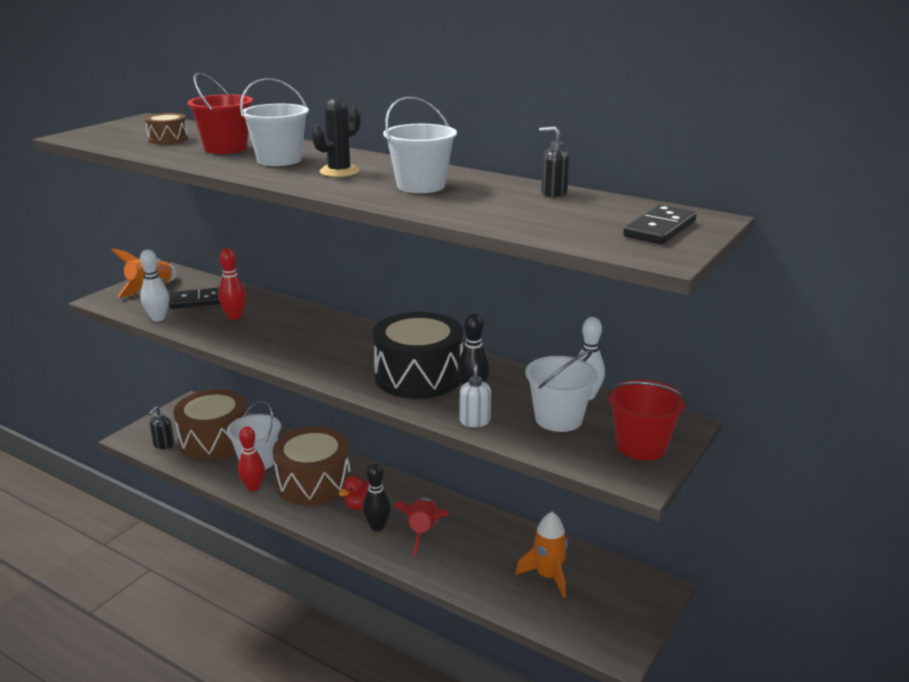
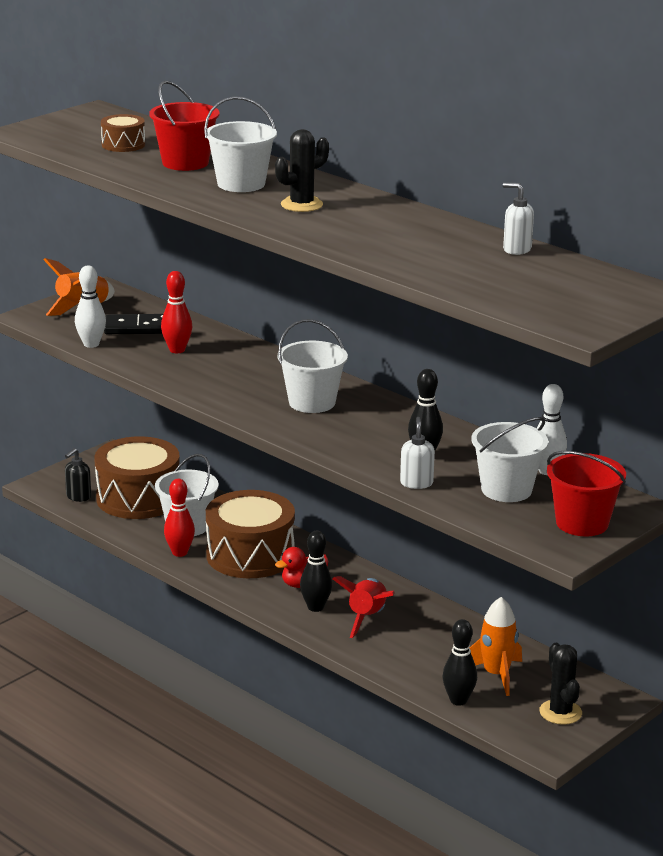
camera: 10 degrees right, 0 degrees up
black drum [373,312,463,399] -> none
white bucket [383,97,457,193] -> white bucket moved to [278,319,348,413]
black soap dispenser [539,126,570,197] -> white soap dispenser [503,183,534,255]
black domino [623,205,697,244] -> none
none -> black bowling pin [442,619,477,706]
none -> black cactus [539,643,582,725]

